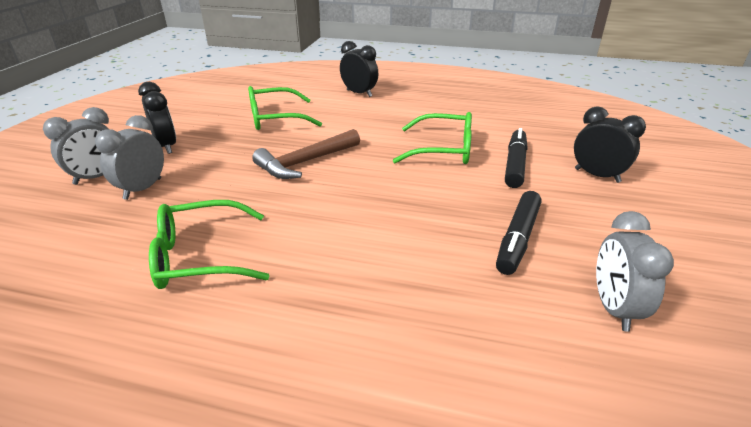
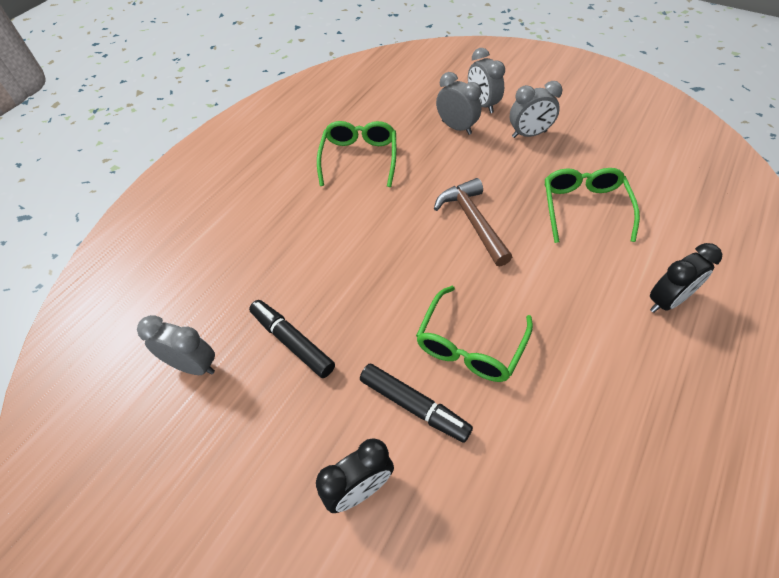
camera: 110 degrees right, 20 degrees up
black clock [138,82,176,154] -> grey clock [510,81,562,138]

